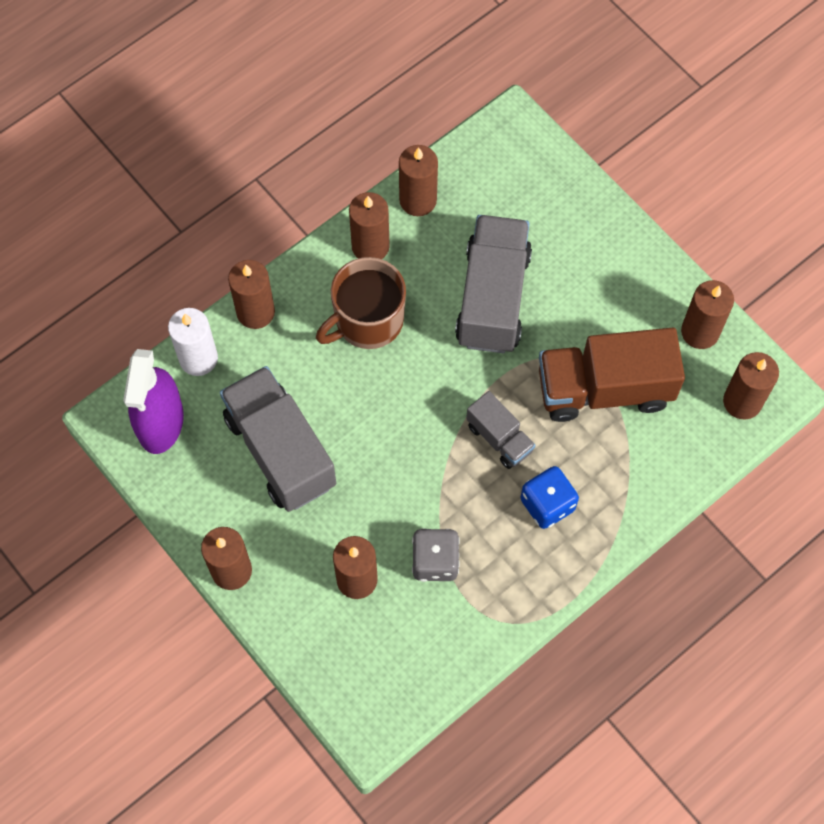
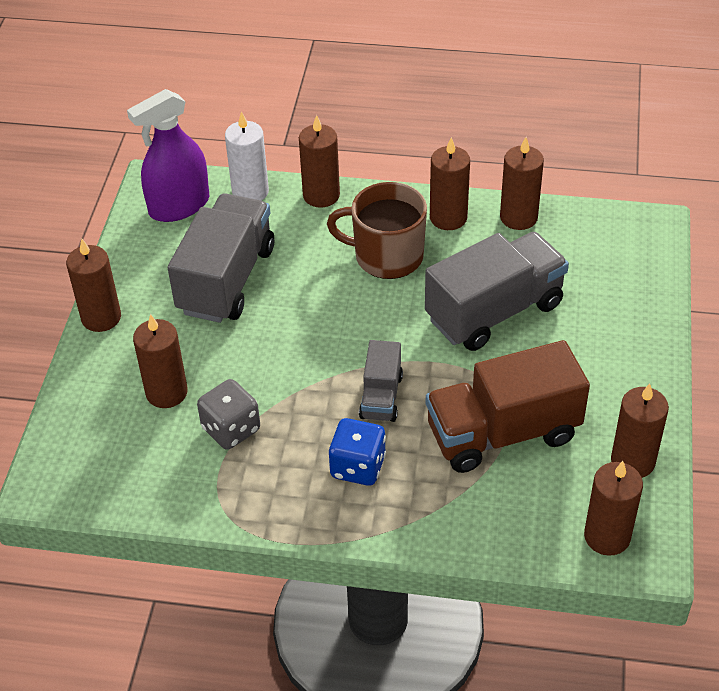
camera: 50 degrees right, 20 degrees down
brown truck [539,328,685,422] -> brown truck turned 60 degrees counterclockwise [426,340,590,473]

